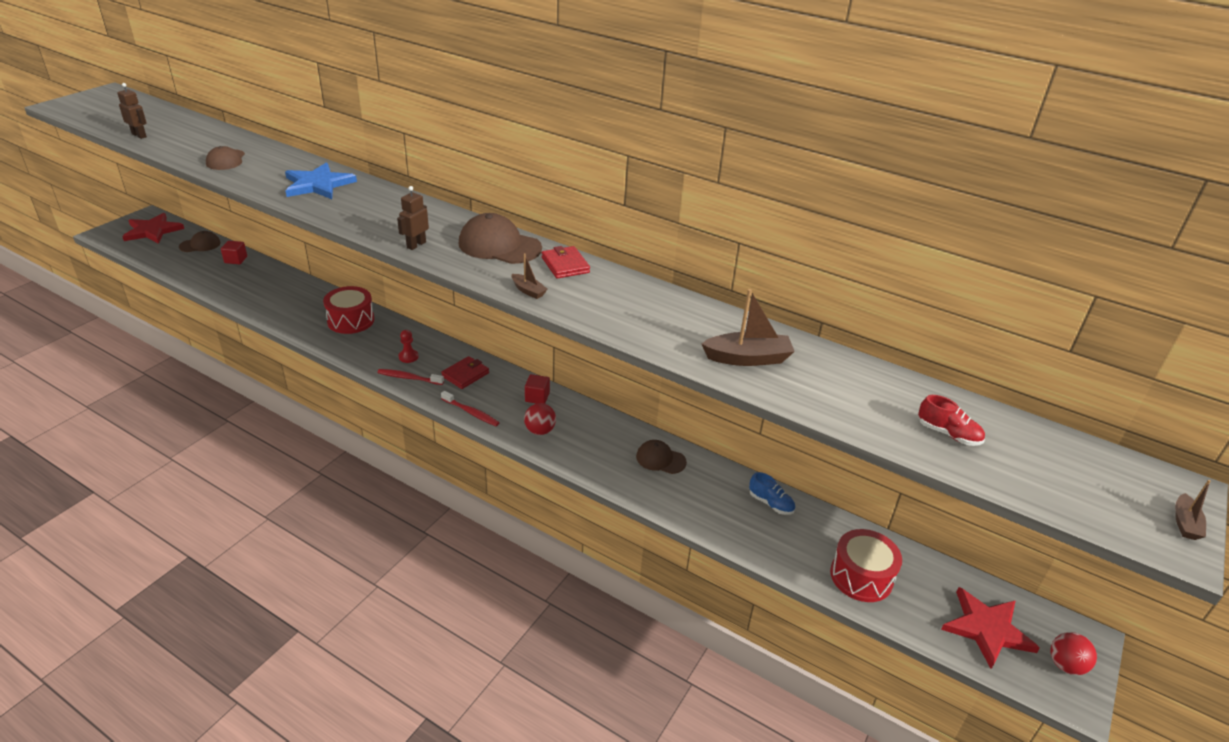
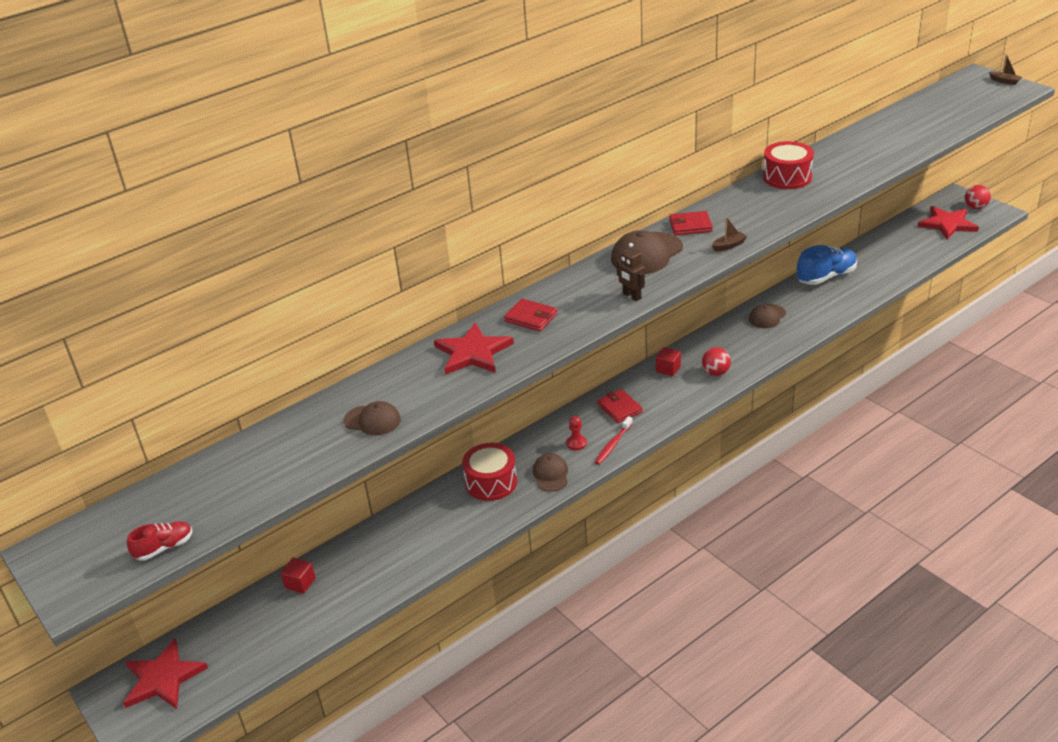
camera: 65 degrees left, 0 degrees up
brown robot [117,83,147,139] -> none
brown cap [179,231,221,252] -> brown cap moved to [533,453,568,492]
blue star [285,162,357,199] -> red star [434,322,514,375]
red toothbrush [441,391,499,426] -> none
brown boat [701,289,795,366] -> none
blue shoe [749,472,795,515] -> blue shoe [797,245,857,285], size x1.80
red drum [830,529,902,602] -> red drum moved to [763,141,814,189]
red shoe [918,395,985,446] -> red shoe moved to [127,521,192,561]
none -> red wallet [504,299,557,331]

